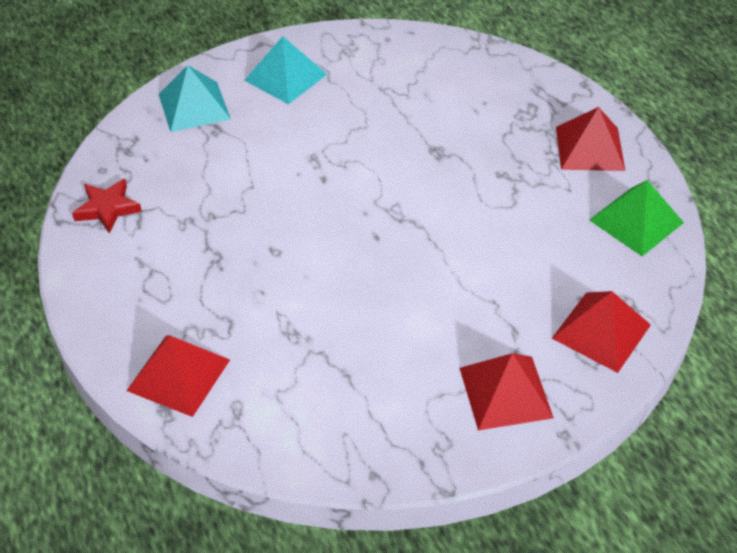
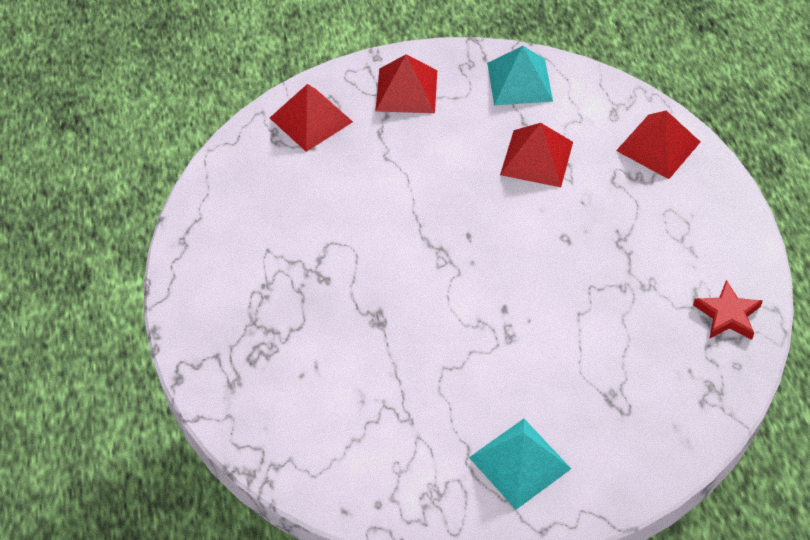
camera: 165 degrees left, 5 degrees up
turquoise pyramid [159,65,231,132] -> turquoise pyramid moved to [487,46,553,105]
red pyramid [556,107,625,171] -> red pyramid moved to [500,123,573,187]
green pyramid [589,180,684,256] -> none

